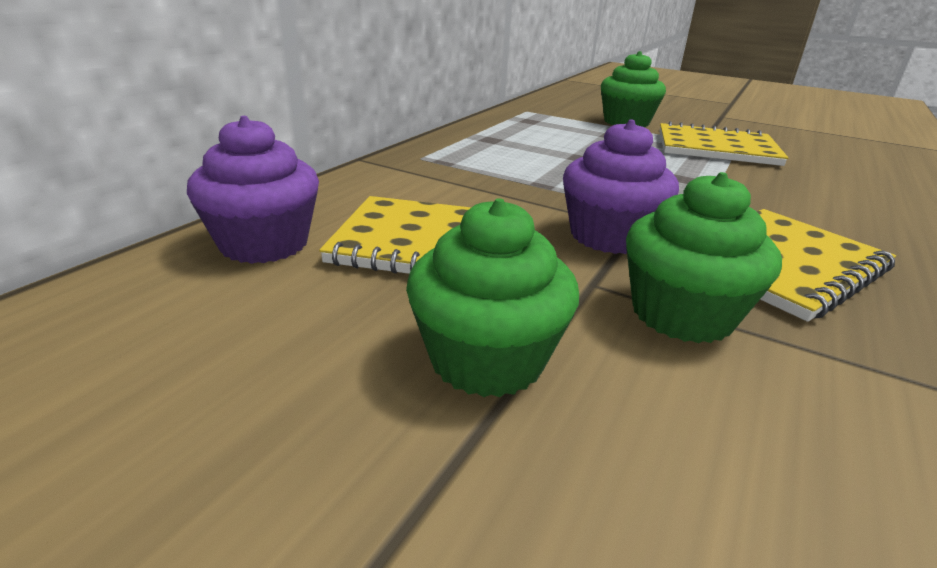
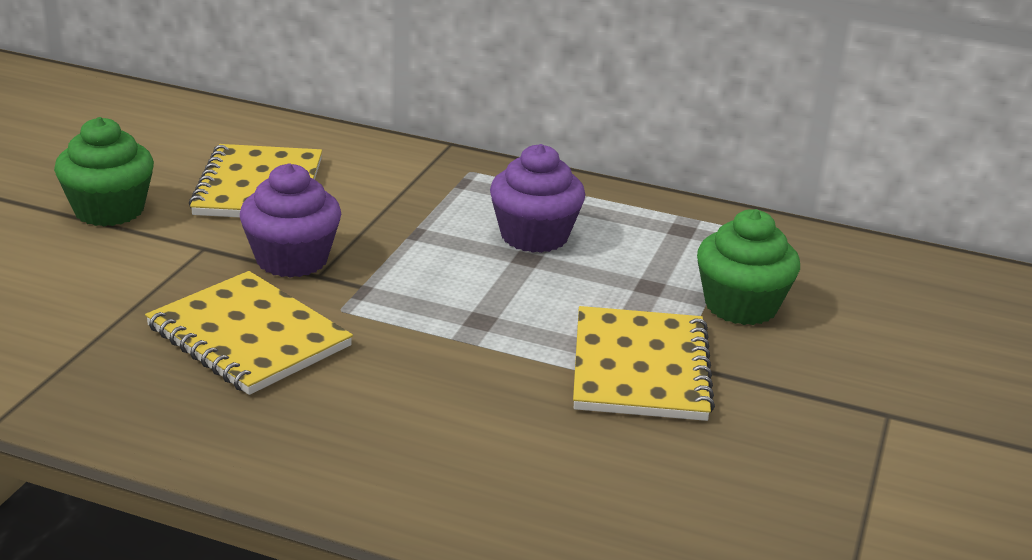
camera: 80 degrees right, 0 degrees up
purple cupcake [187,116,319,264] -> purple cupcake moved to [490,144,585,253]
green cupcake [626,172,782,343] -> none

